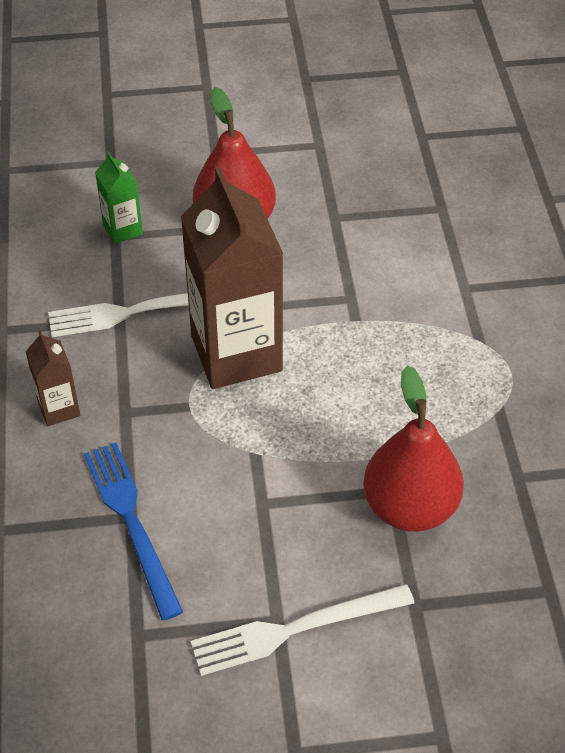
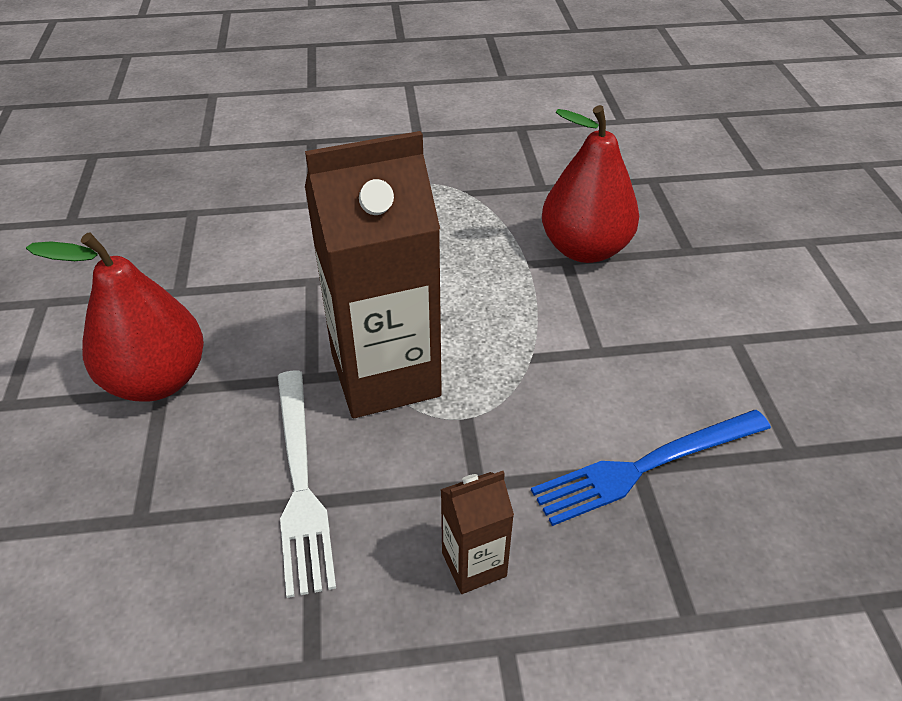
camera: 90 degrees left, 5 degrees down
green carton [95,151,143,244] -> none
white fork [191,584,414,676] -> none

